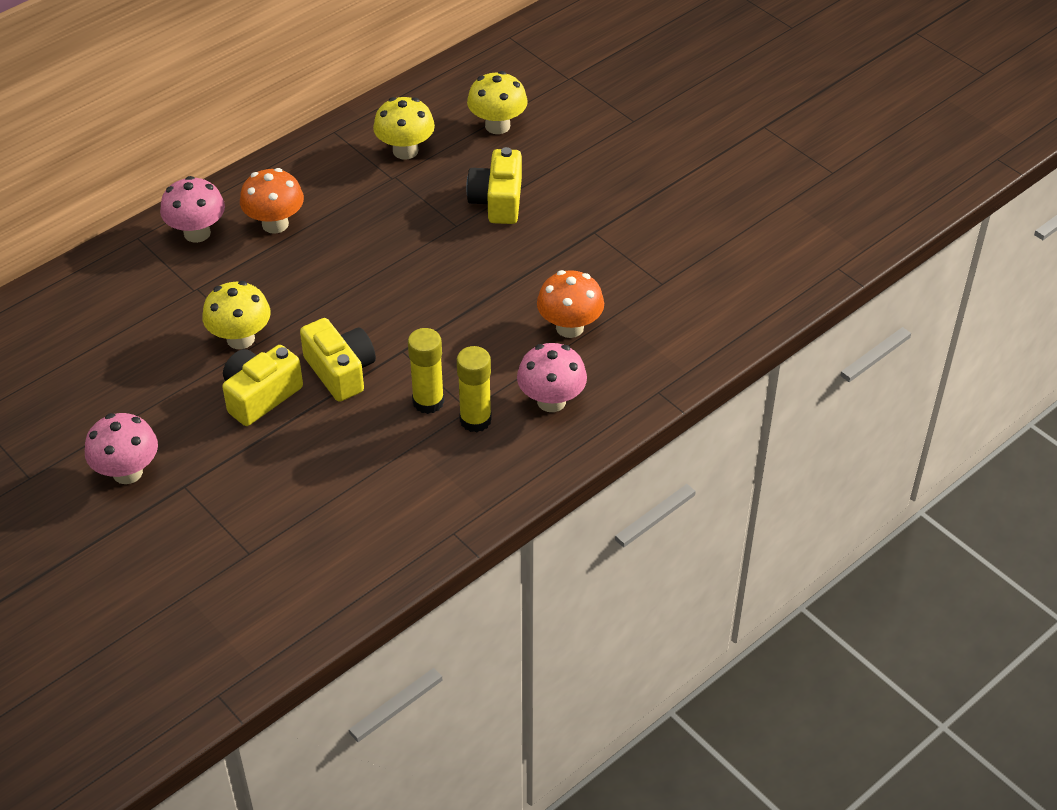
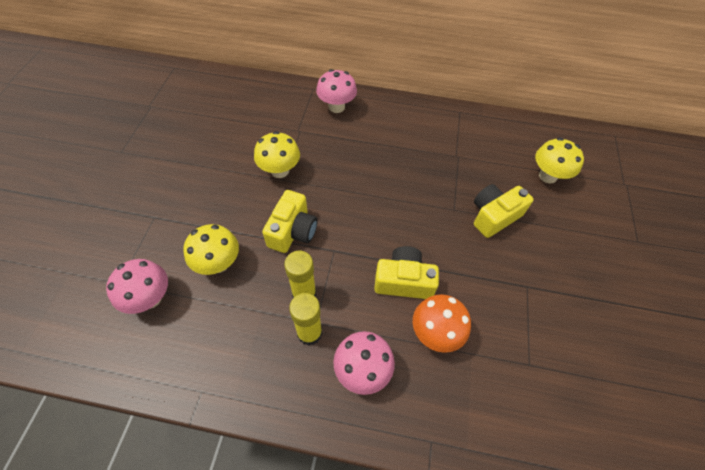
camera: 50 degrees right, 10 degrees up
pink mushroom [85,413,158,484] -> pink mushroom moved to [106,259,168,314]
yellow camera [222,345,303,426] -> yellow camera moved to [374,246,439,299]
orange mushroom [240,168,304,234] -> none
yellow mushroom [373,97,435,160] -> yellow mushroom moved to [183,224,239,275]

